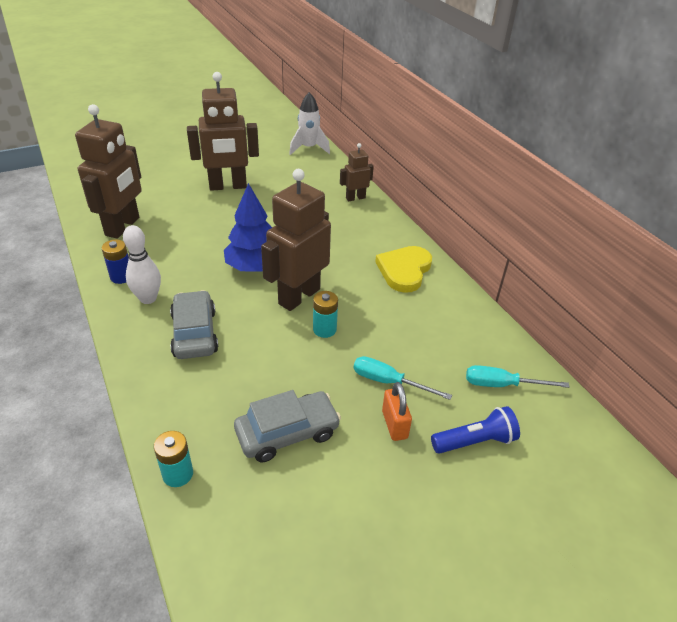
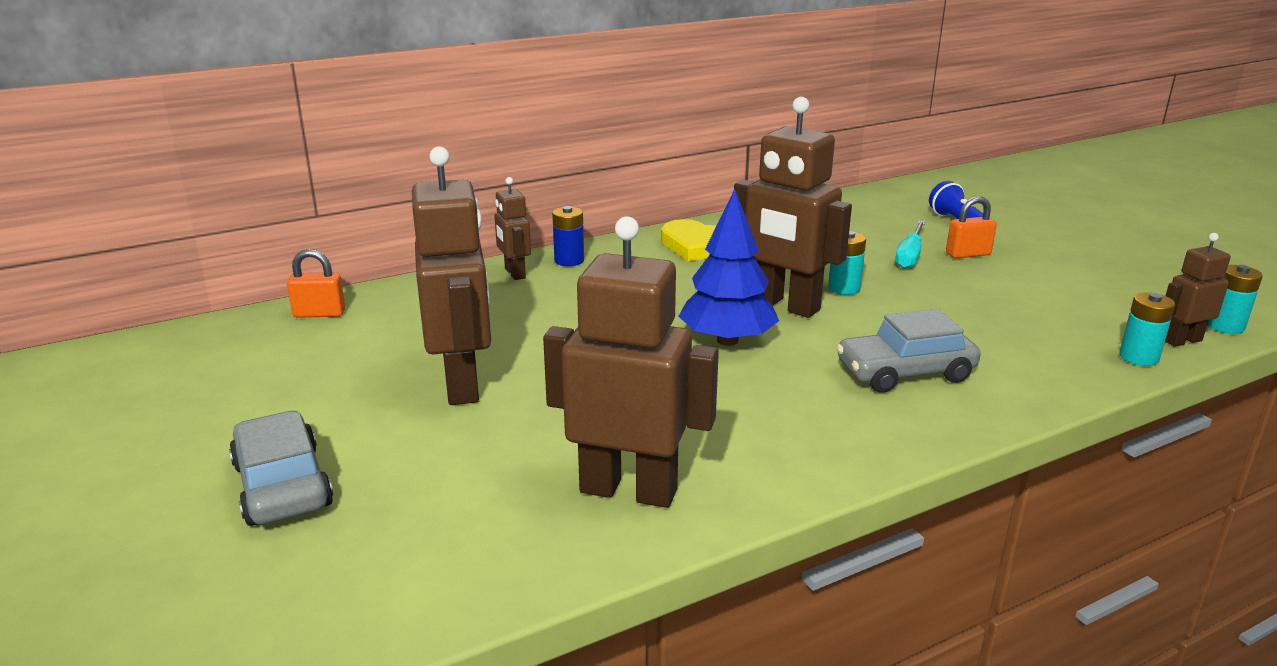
camera: 90 degrees left, 15 degrees down
blue battery [102,239,129,284] -> blue battery moved to [552,206,584,266]
white bowling pin [123,225,161,304] -> none
grey car [234,390,341,462] -> grey car moved to [229,411,333,526]
white rocket [289,92,330,155] -> orange padlock [287,249,345,317]
turquoise screwdriver [466,365,570,388] -> none
none -> brown robot [1165,233,1231,347]
none -> turquoise battery [1207,265,1263,334]

